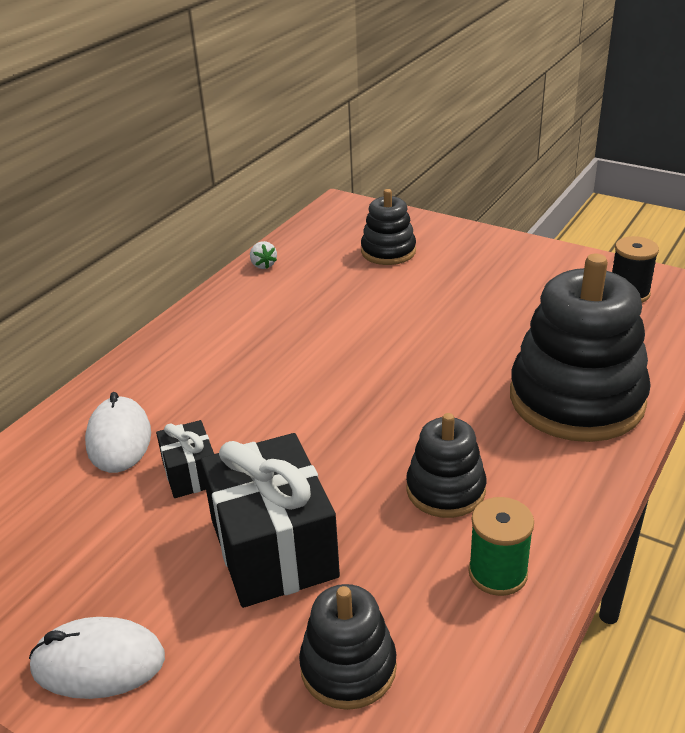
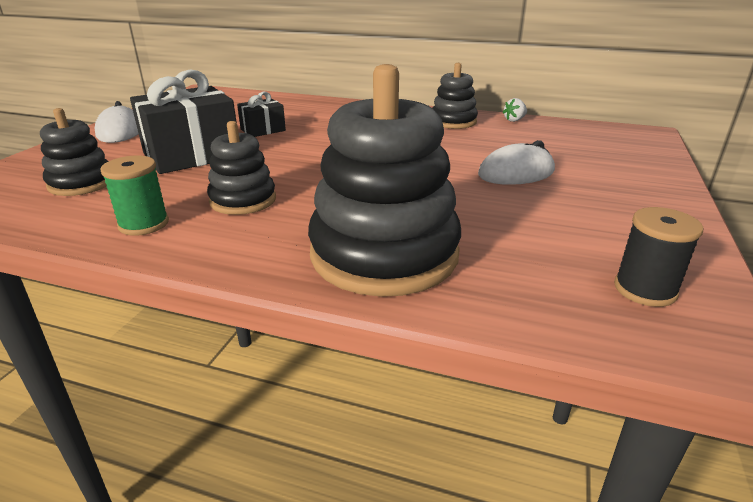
camera: 75 degrees right, 5 degrees down
white mouse [85,392,151,473] -> white mouse moved to [478,140,555,185]
black stacking toy [361,189,416,265] -> black stacking toy moved to [433,63,478,129]

